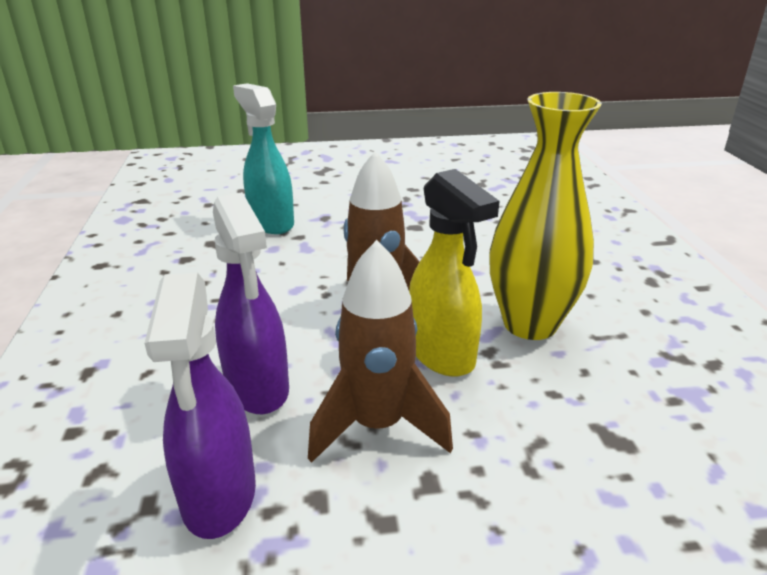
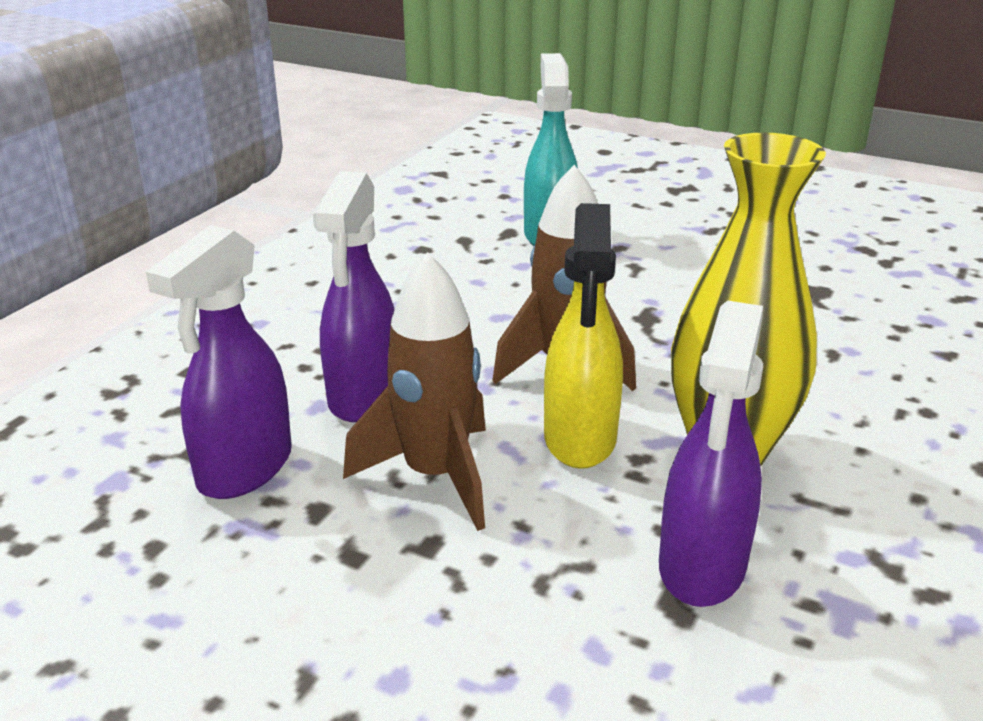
camera: 35 degrees right, 0 degrees up
none -> purple spray bottle [659,301,763,607]

